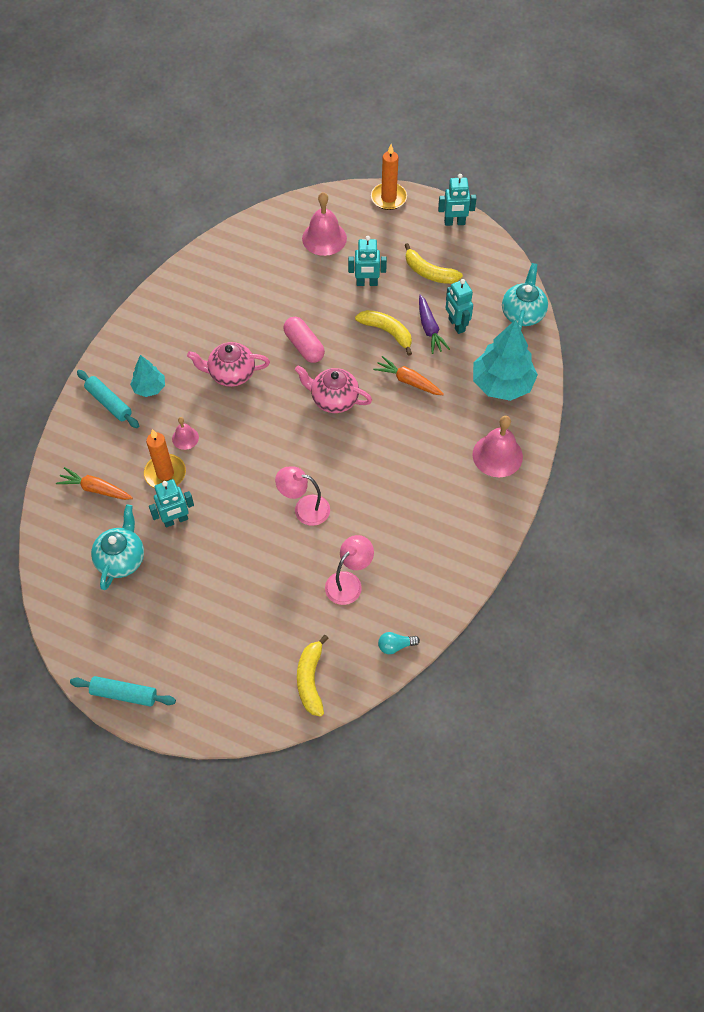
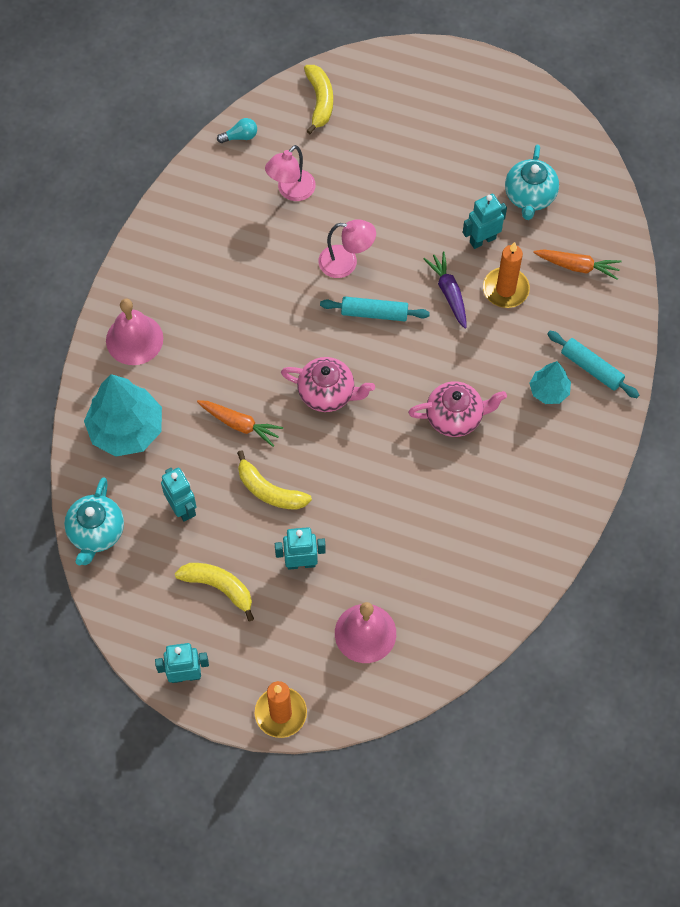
camera: 175 degrees right, 5 degrees up
turquoise rolling pin [70,676,176,707] -> turquoise rolling pin moved to [320,297,430,321]
pink bell [172,417,199,450] -> none
pink capsule [283,317,325,363] -> none
purple carrot [419,295,450,354] -> purple carrot moved to [424,252,467,329]

